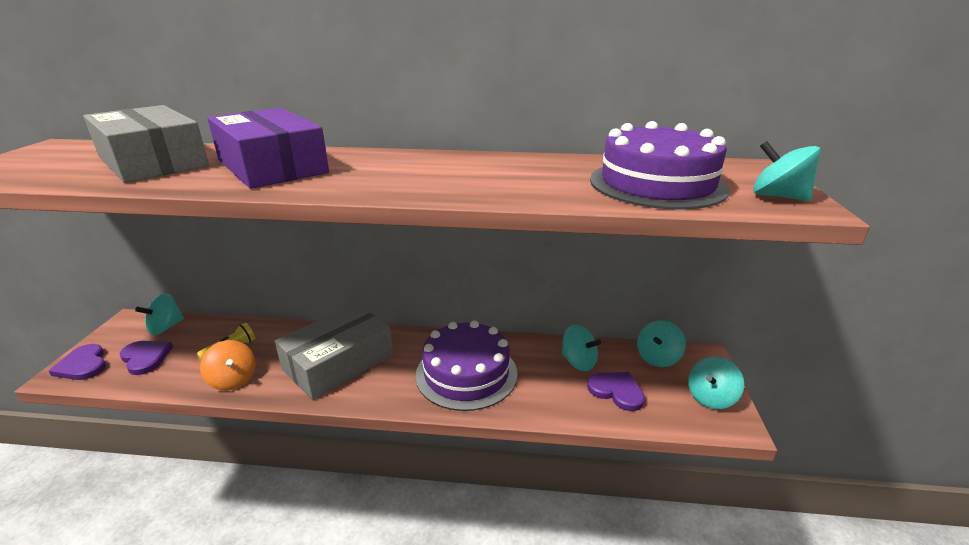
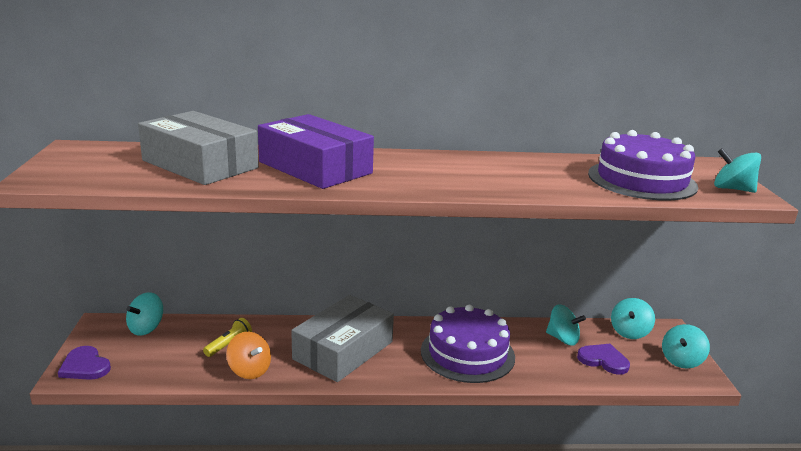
camera: 10 degrees left, 5 degrees down
purple heart [120,341,173,375] -> none

